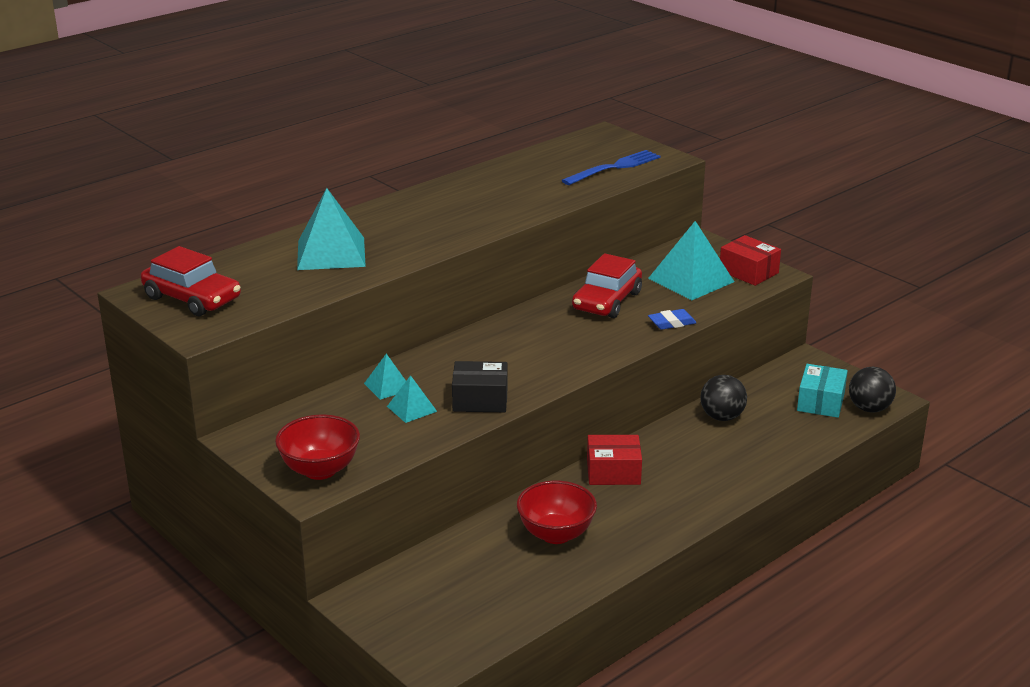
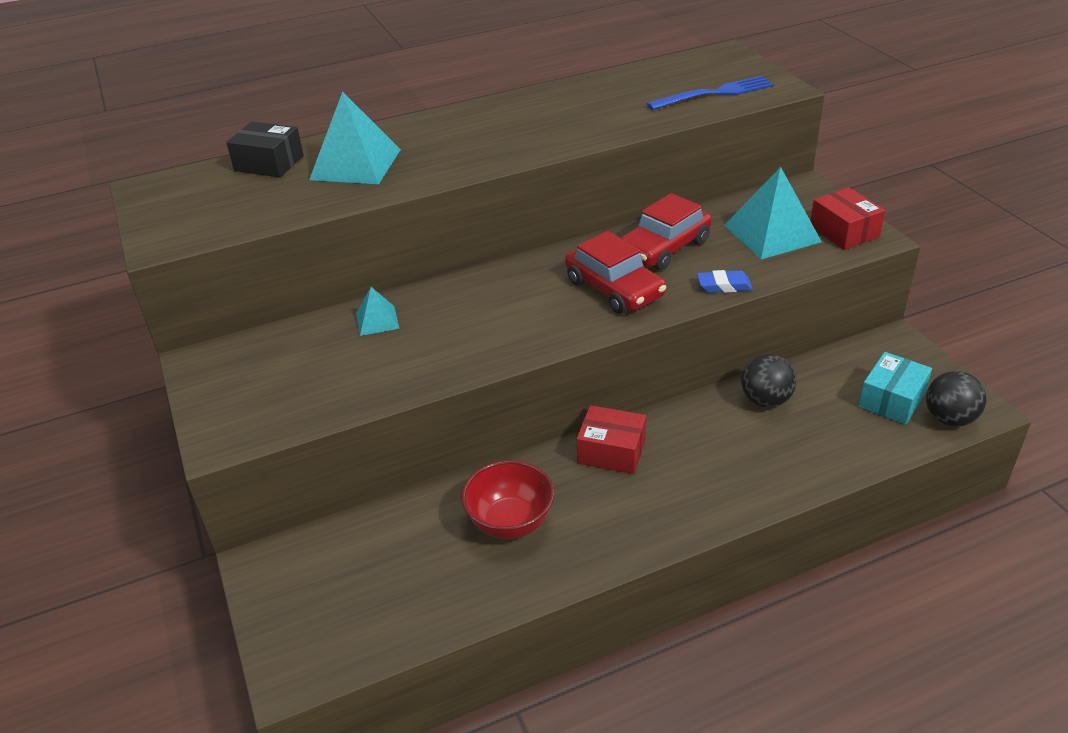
camera: 20 degrees right, 10 degrees up
red car [140,246,241,316] -> red car moved to [565,231,666,314]
red bowl [275,414,360,480] -> none
turquoise pyramid [387,375,437,423] -> none
black box [452,361,508,412] -> black box moved to [226,122,304,177]

